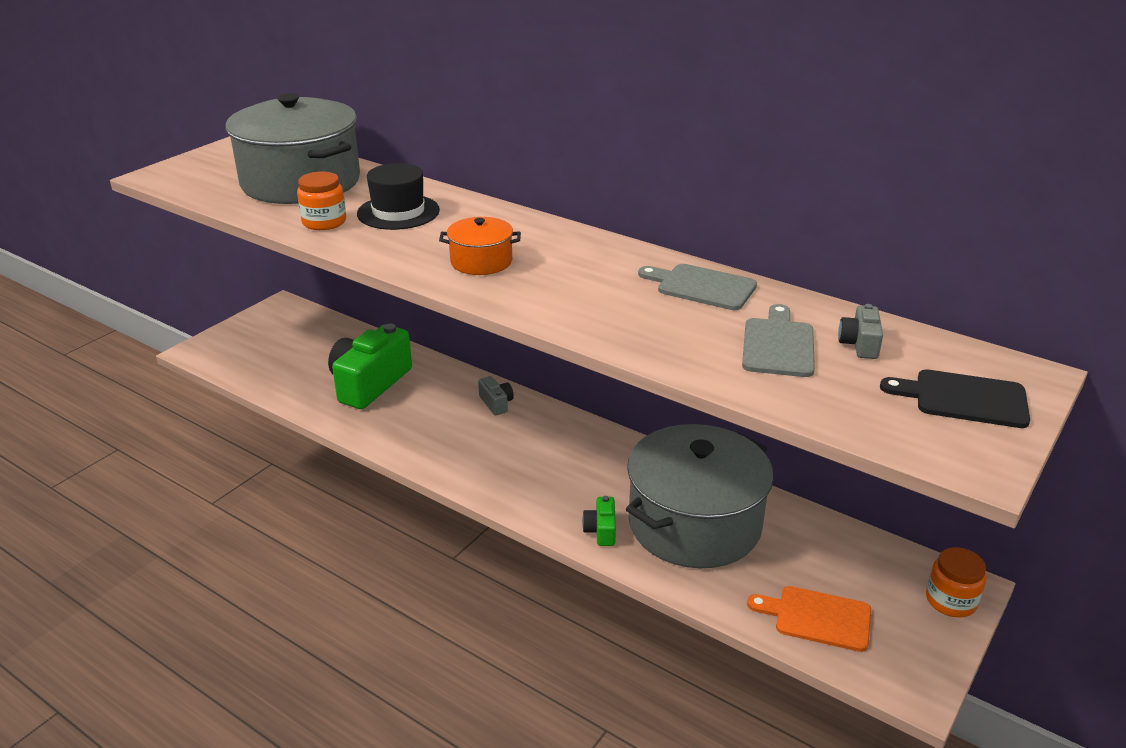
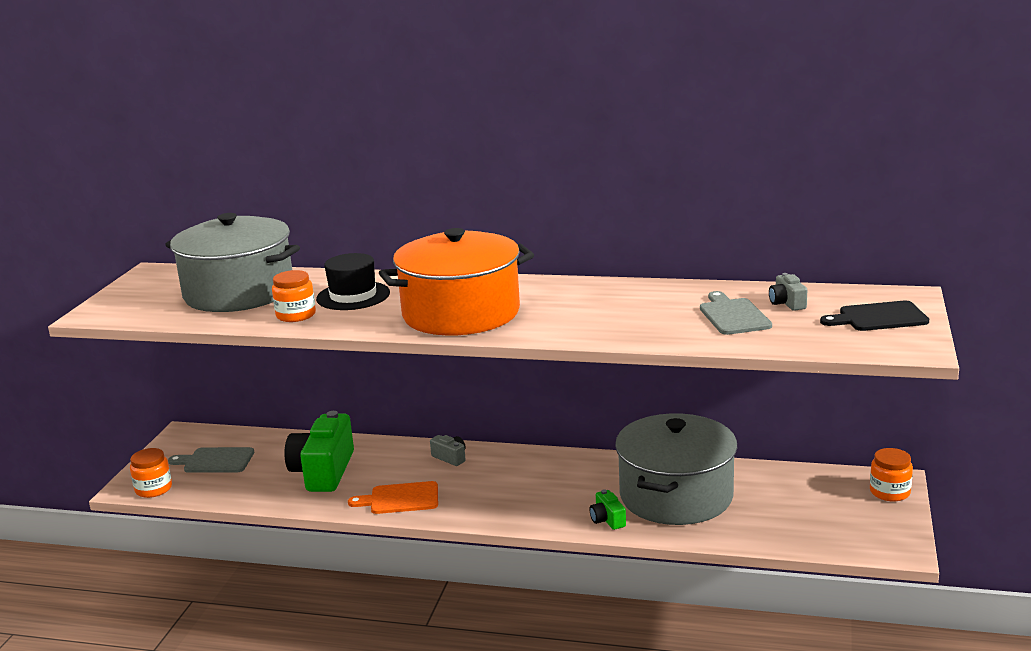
camera: 20 degrees left, 10 degrees down
orange pot [439,217,521,275] -> orange pot [379,228,534,335], size x2.22
grey cutting board [638,264,757,310] -> grey cutting board moved to [168,447,254,473]
orange cutting board [747,586,871,652] -> orange cutting board moved to [348,481,438,514]
none -> orange jar [130,448,172,498]

